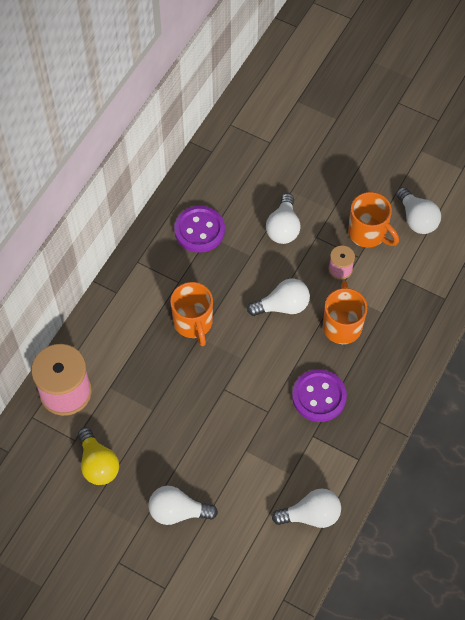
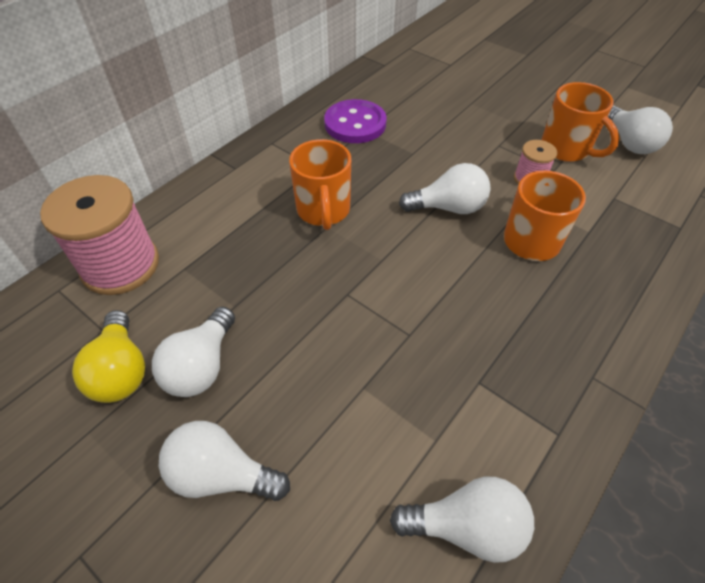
camera: 10 degrees right, 10 degrees down
white light bulb [266,193,301,244] -> white light bulb moved to [152,307,235,397]
purple button [292,369,347,422] -> none

